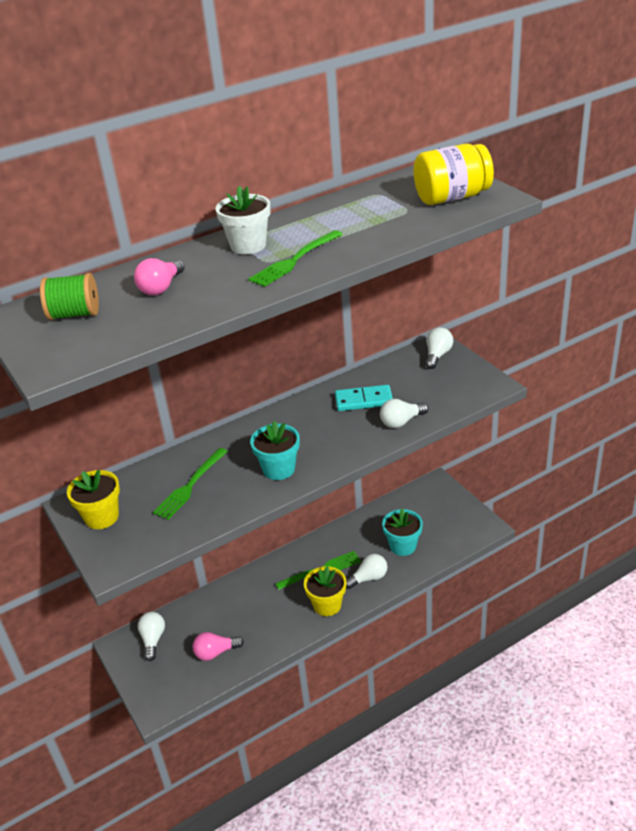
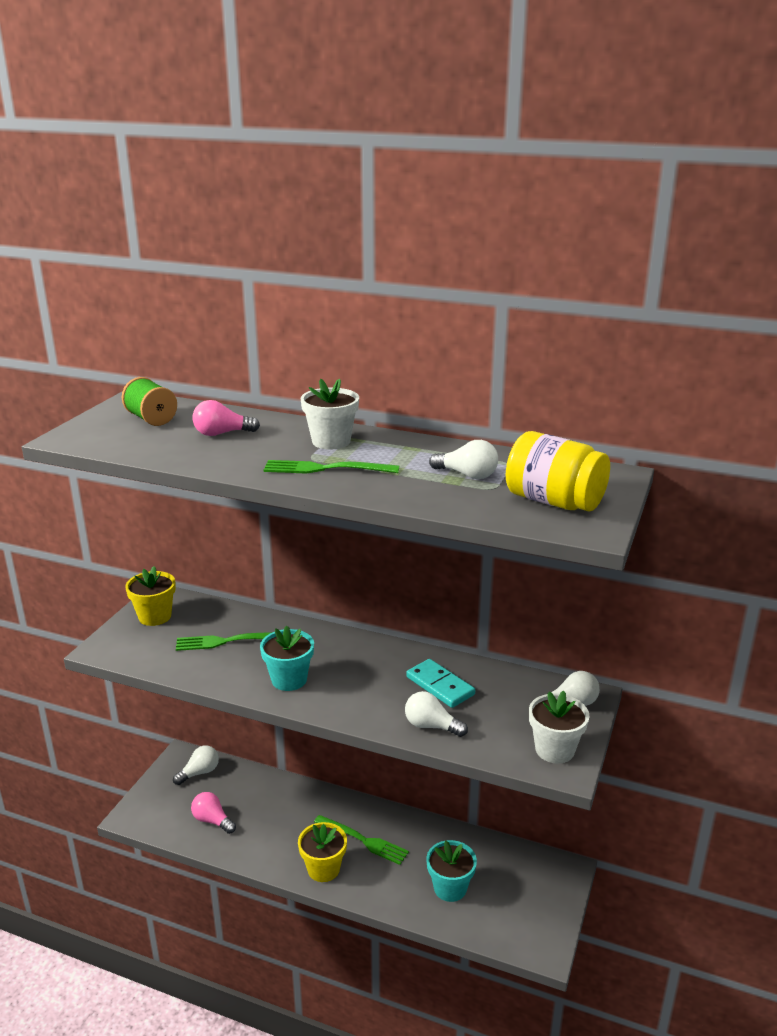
camera: 50 degrees right, 10 degrees down
white light bulb [346,554,387,589] -> white light bulb moved to [429,440,498,479]
none -> white flower pot [529,690,589,764]

